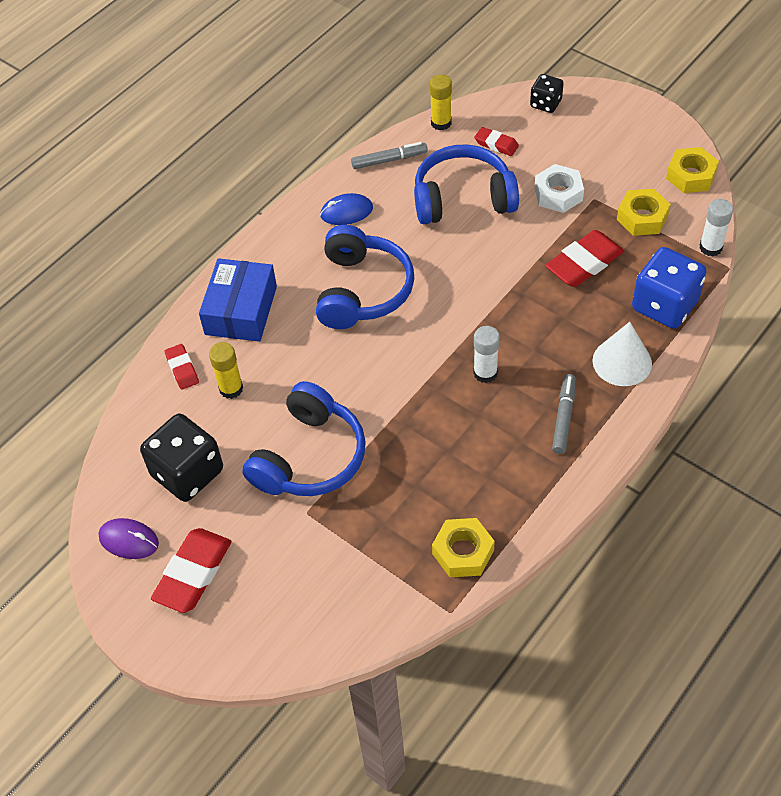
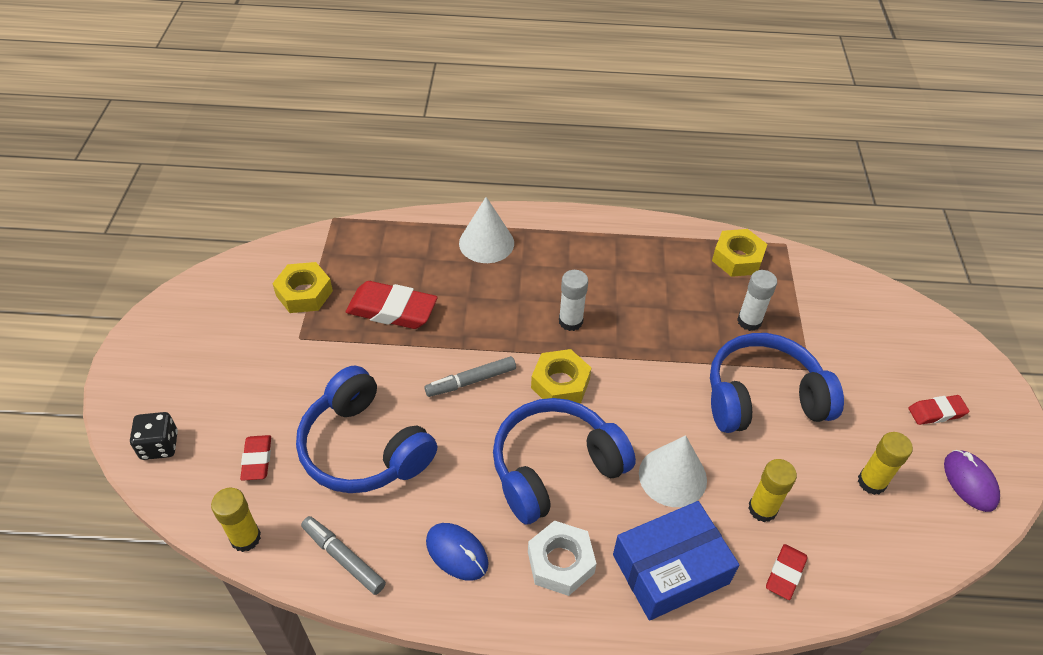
camera: 130 degrees left, 5 degrees down
black dice [140,413,223,502] -> yellow glue stick [858,432,913,495]
red eraser [151,528,231,613] -> red eraser [909,395,970,425], size x0.56
white nut [534,164,584,213] -> white nut moved to [528,520,596,596]
grey marker [552,374,576,454] -> grey marker moved to [424,356,516,397]
blue dice [632,247,706,329] -> none
yellow nut [666,147,719,193] -> yellow nut moved to [531,349,591,403]
white glue stick [700,199,733,257] -> white glue stick moved to [737,270,777,331]
none -> white cone [639,435,707,507]

